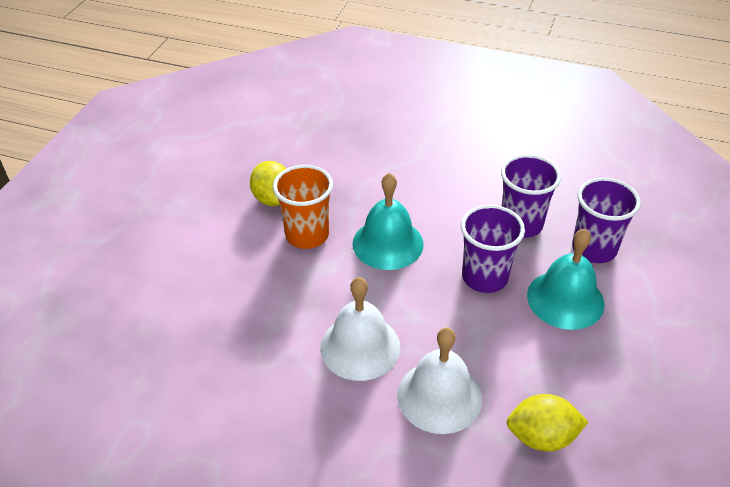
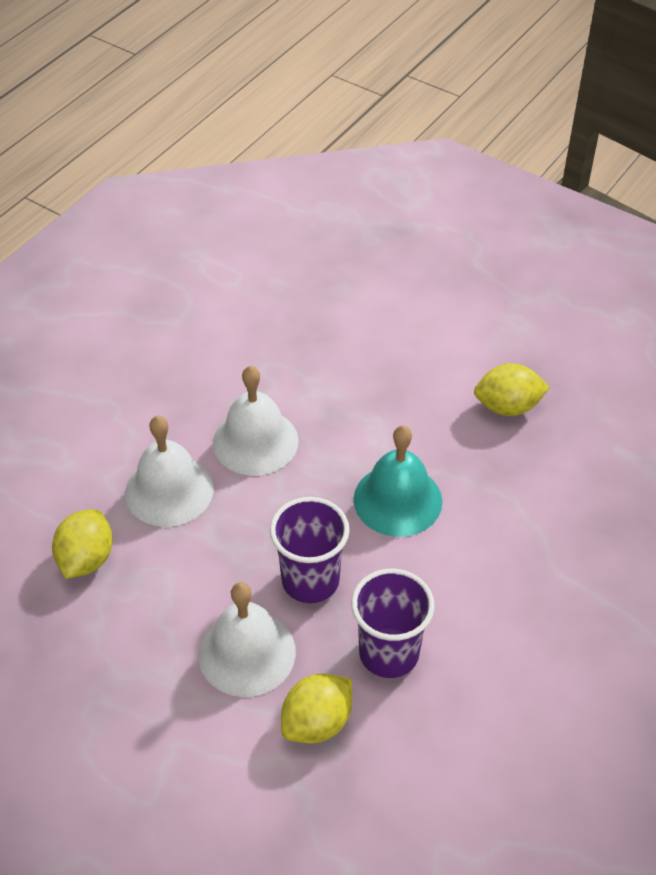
camera: 105 degrees right, 5 degrees up
orange cup [273,165,333,249] -> none
turquoise bell [527,229,605,330] -> white bell [198,582,296,697]
purple cup [572,178,641,263] -> yellow lemon [281,674,352,744]

